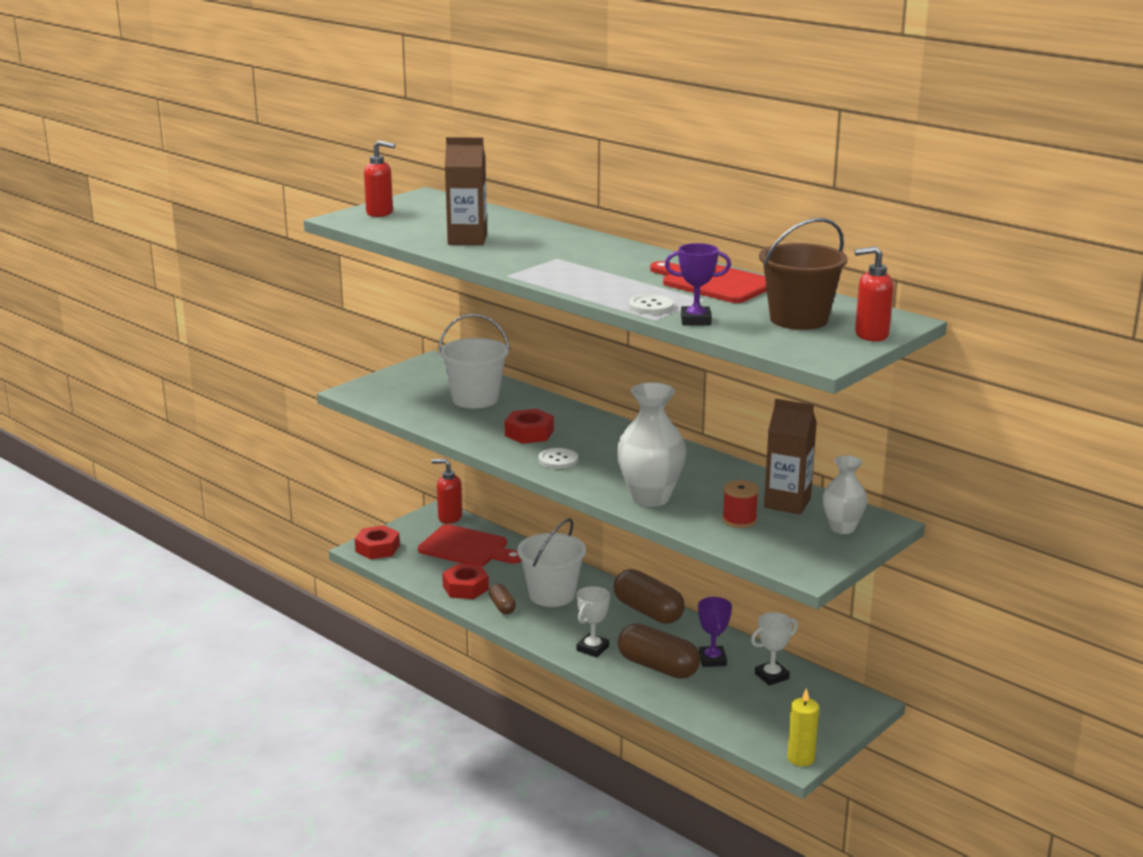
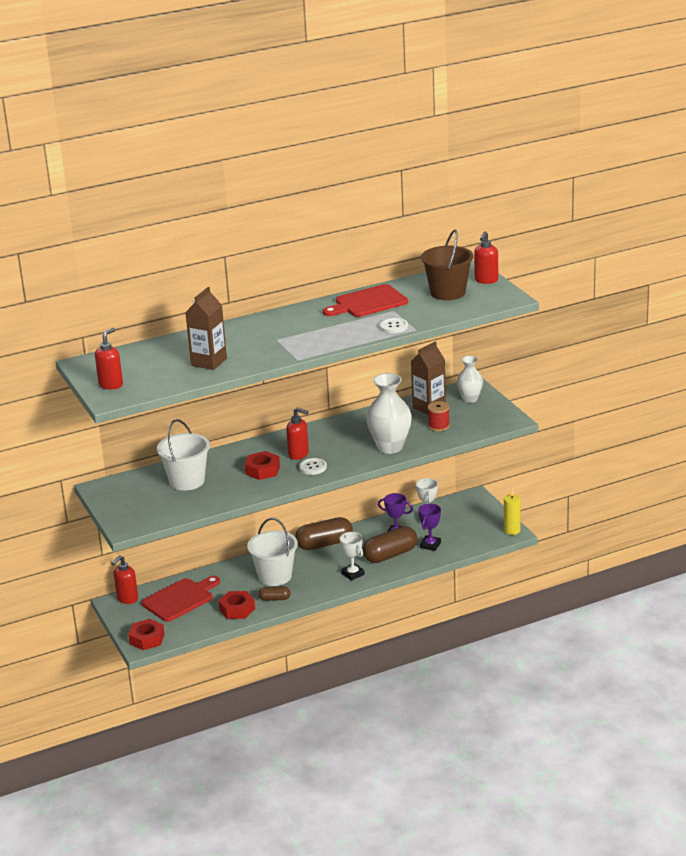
camera: 65 degrees left, 5 degrees up
purple trophy [665,243,731,326] -> purple trophy moved to [418,504,441,551]
none -> red soap dispenser [286,407,309,460]

